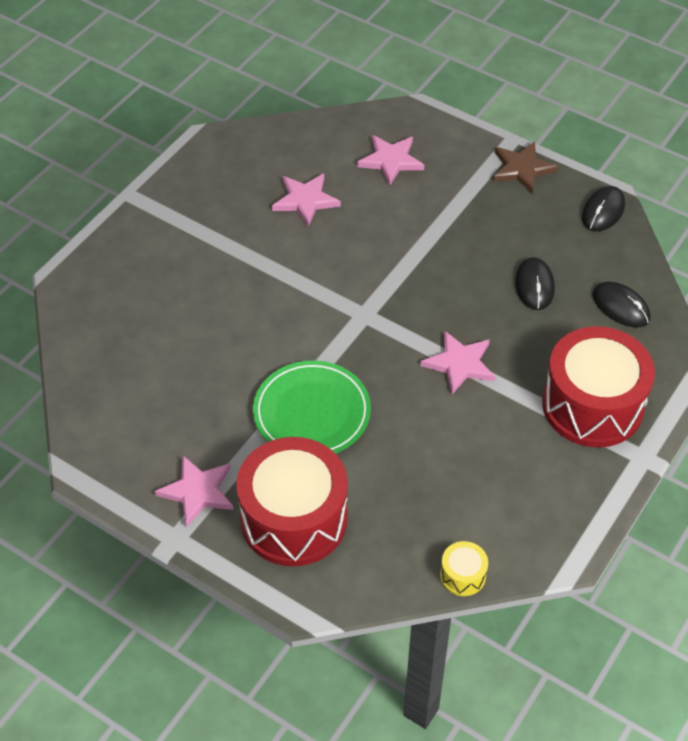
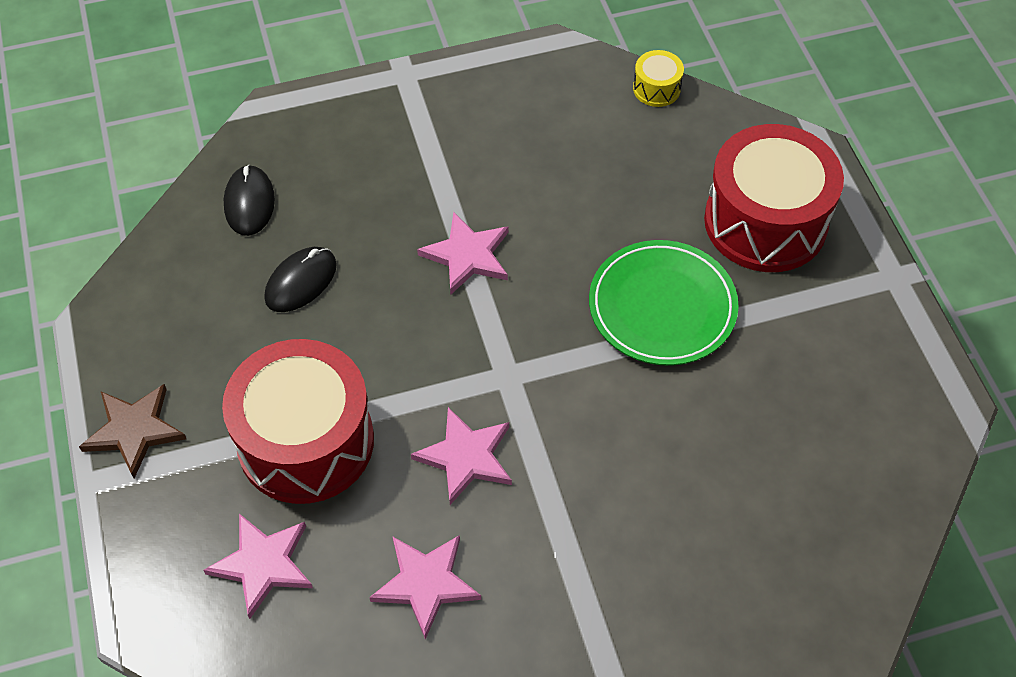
camera: 140 degrees left, 5 degrees up
pink star [155,456,234,528] -> pink star moved to [411,407,512,505]
red drum [542,326,655,448] -> red drum moved to [222,339,374,504]
black mouse [582,186,625,231] -> none

